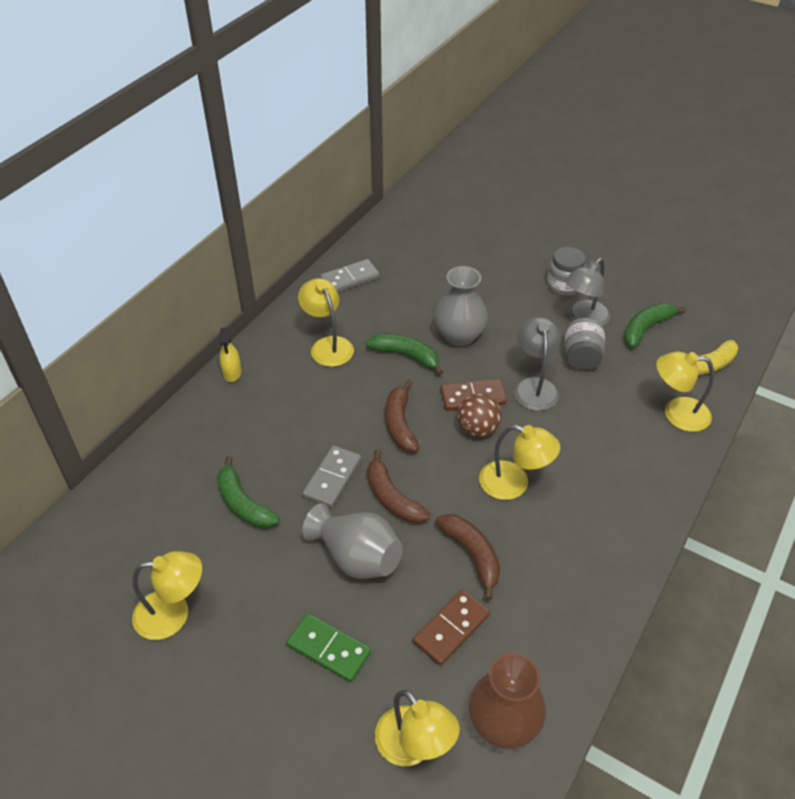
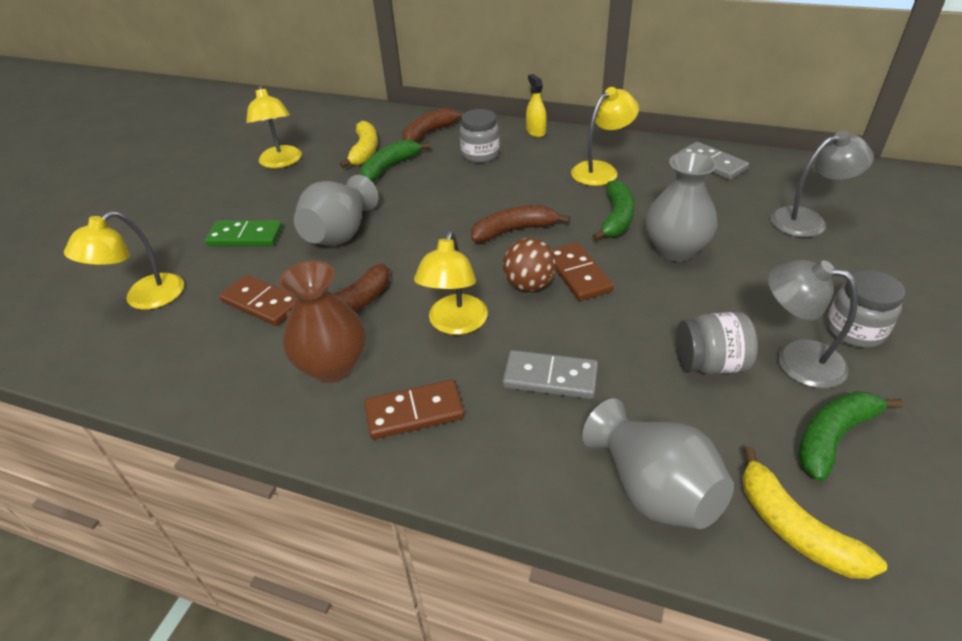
camera: 80 degrees right, 5 degrees down
yellow spray bottle [220,327,241,382] -> yellow spray bottle turned 90 degrees clockwise [526,74,547,137]
green domino [286,613,371,682] -> green domino turned 75 degrees clockwise [205,220,283,246]
grey domino [302,446,361,508] -> grey domino moved to [503,350,598,399]
brown banana [367,449,430,523] -> brown banana moved to [402,108,467,143]
brown vase [469,653,546,749] -> brown vase moved to [279,261,366,383]
grey lamp [514,317,560,411] -> grey lamp moved to [770,131,874,237]
green banana [624,303,686,348] -> green banana turned 75 degrees counterclockwise [798,391,903,481]
yellow lamp [656,351,714,432] -> grey vase [582,398,734,529]
none -> yellow banana [339,121,378,168]
none -> brown domino [364,379,465,440]
none -> grey jar [459,109,500,163]

